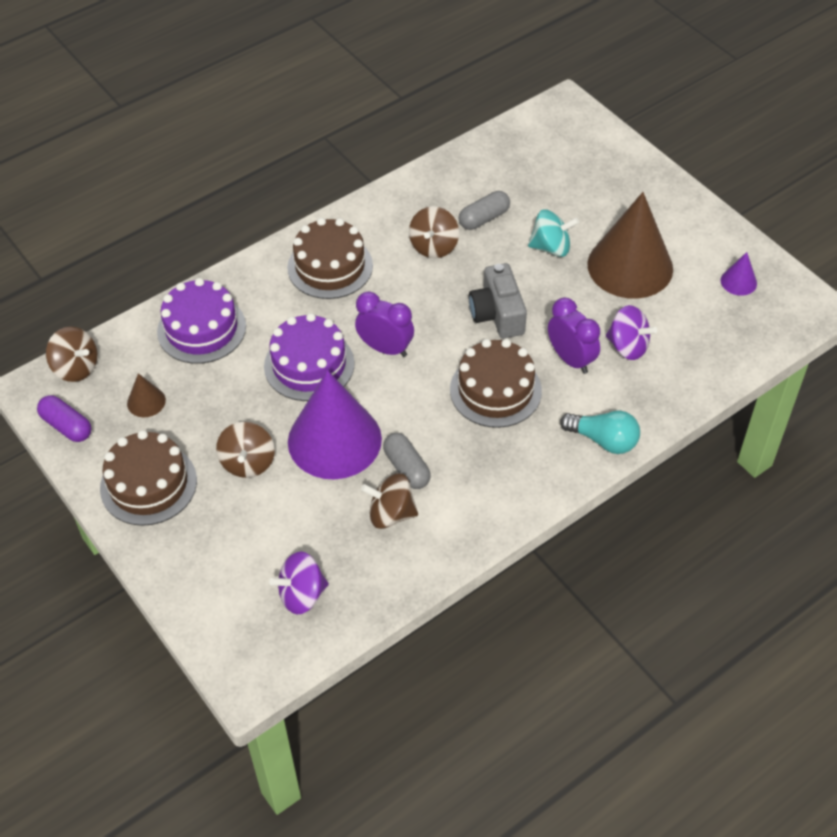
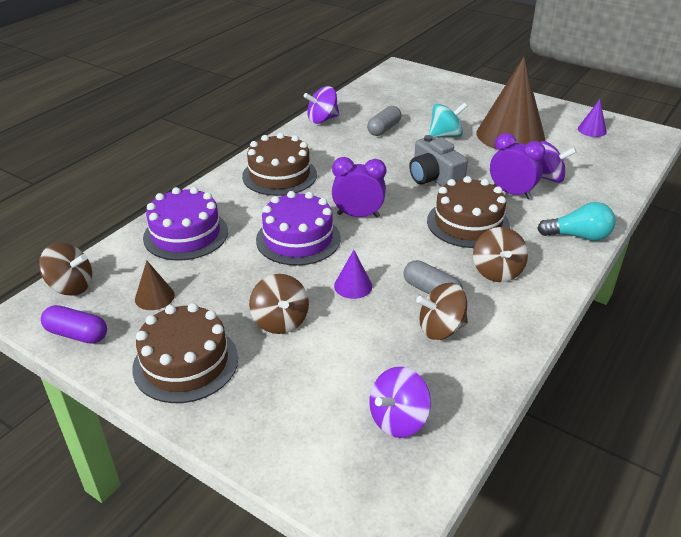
camera: 20 degrees left, 15 degrees down
purple cone [288,370,382,479] -> purple cone [334,250,372,299], size x0.42
brown spinning top [409,206,459,258] -> brown spinning top moved to [473,227,528,282]
none -> purple spinning top [304,86,339,124]

